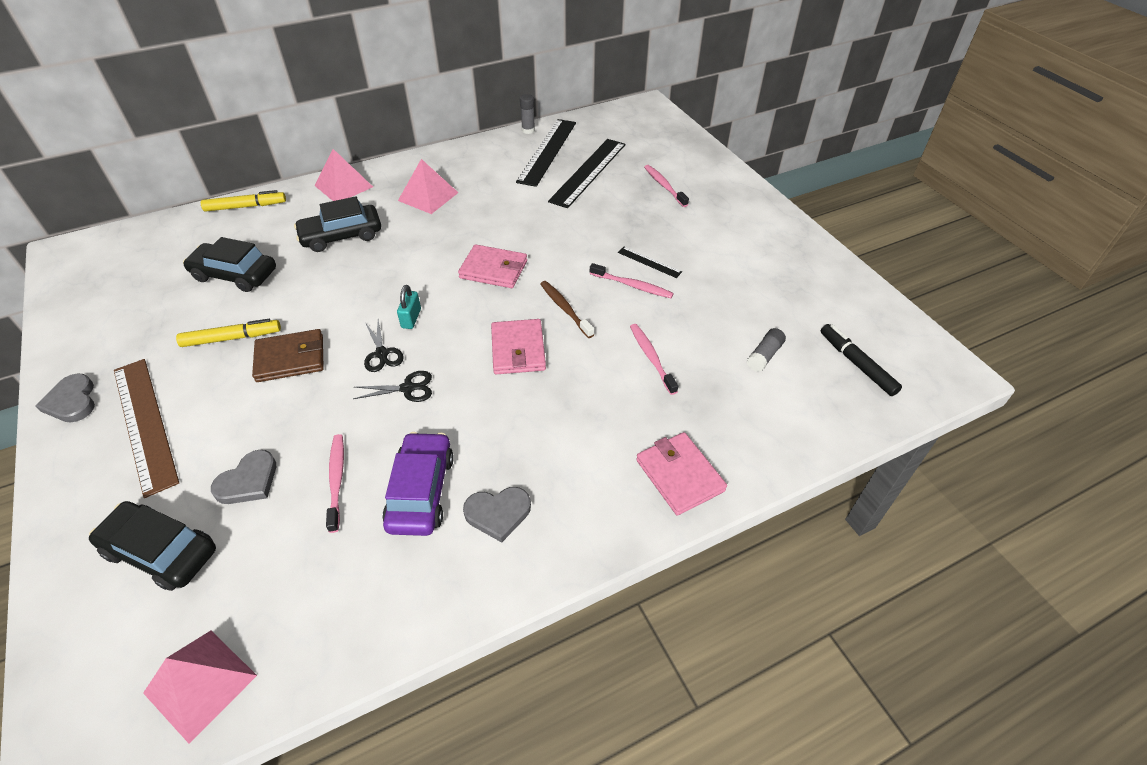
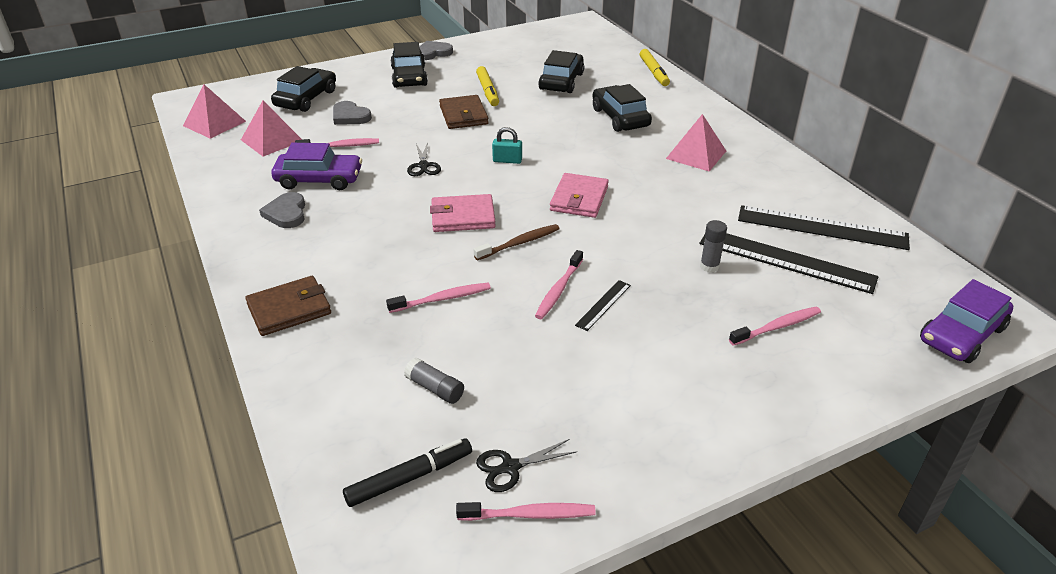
camera: 90 degrees right, 10 degrees down
brown ruler [114,359,179,498] -> black car [390,42,428,88]
pink pyramid [315,149,373,201] -> pink pyramid moved to [241,101,302,157]
black scissors [364,320,404,372] -> black scissors moved to [476,439,576,492]
grey glue stick [520,94,535,134] -> grey glue stick moved to [700,220,727,273]
pink wallet [636,432,727,516] -> brown wallet [245,276,331,336]
none -> pink toothbrush [456,502,596,521]
none -> purple car [920,279,1013,363]

